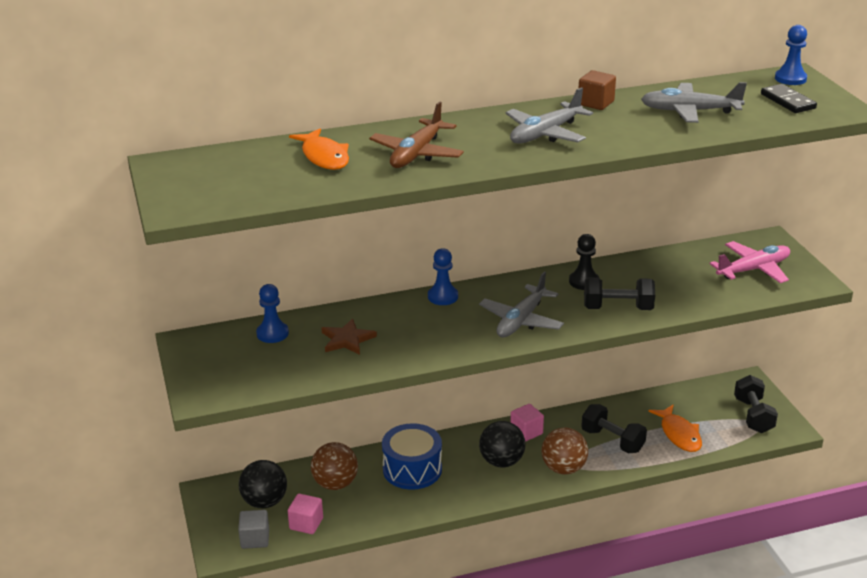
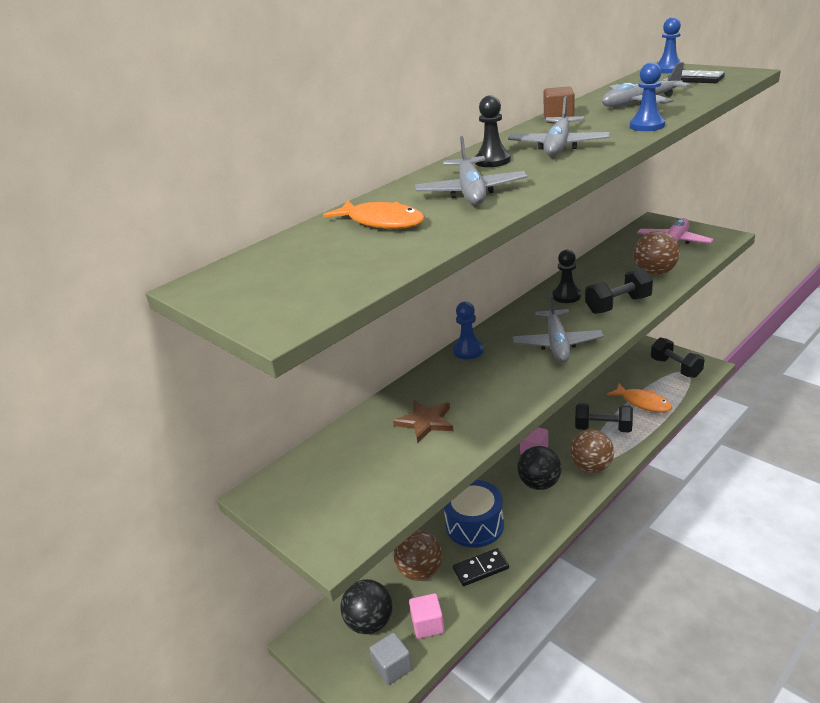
camera: 25 degrees left, 0 degrees up
blue pawn [256,284,289,343] -> blue pawn moved to [630,62,665,131]
brown plane [369,101,464,168] -> grey plane [415,136,528,205]
none -> black domino [453,548,509,586]
none -> black pawn [475,95,511,167]
none -> brown ball [633,231,680,275]

